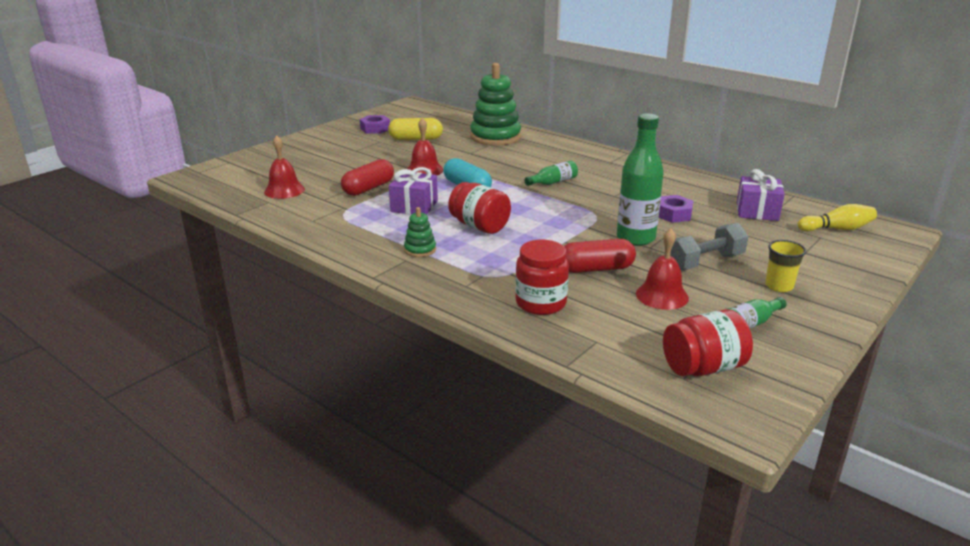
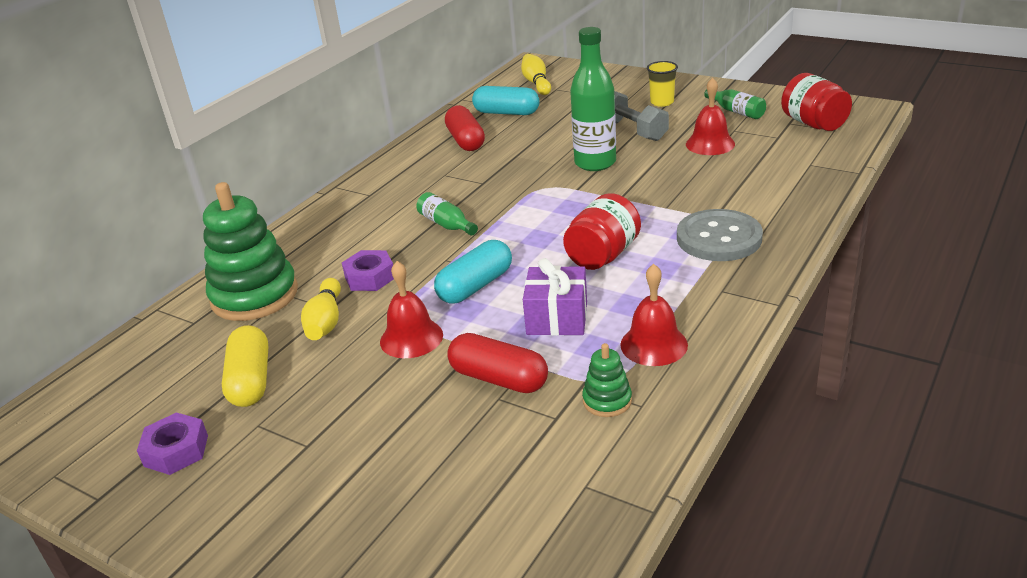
camera: 95 degrees left, 5 degrees up
red bell [264,135,305,199] -> red bell moved to [620,264,688,366]
green stacking toy [404,207,436,257] -> green stacking toy moved to [582,343,632,417]
red jar [515,240,569,315] -> none
red capsule [564,239,636,273] -> red capsule moved to [445,105,485,151]
purple nut [659,195,693,223] -> purple nut moved to [342,250,394,291]
purple gift [737,169,785,221] -> turquoise capsule [472,86,540,115]
none -> yellow bowling pin [301,278,341,340]
none -> grey button [677,209,763,261]

